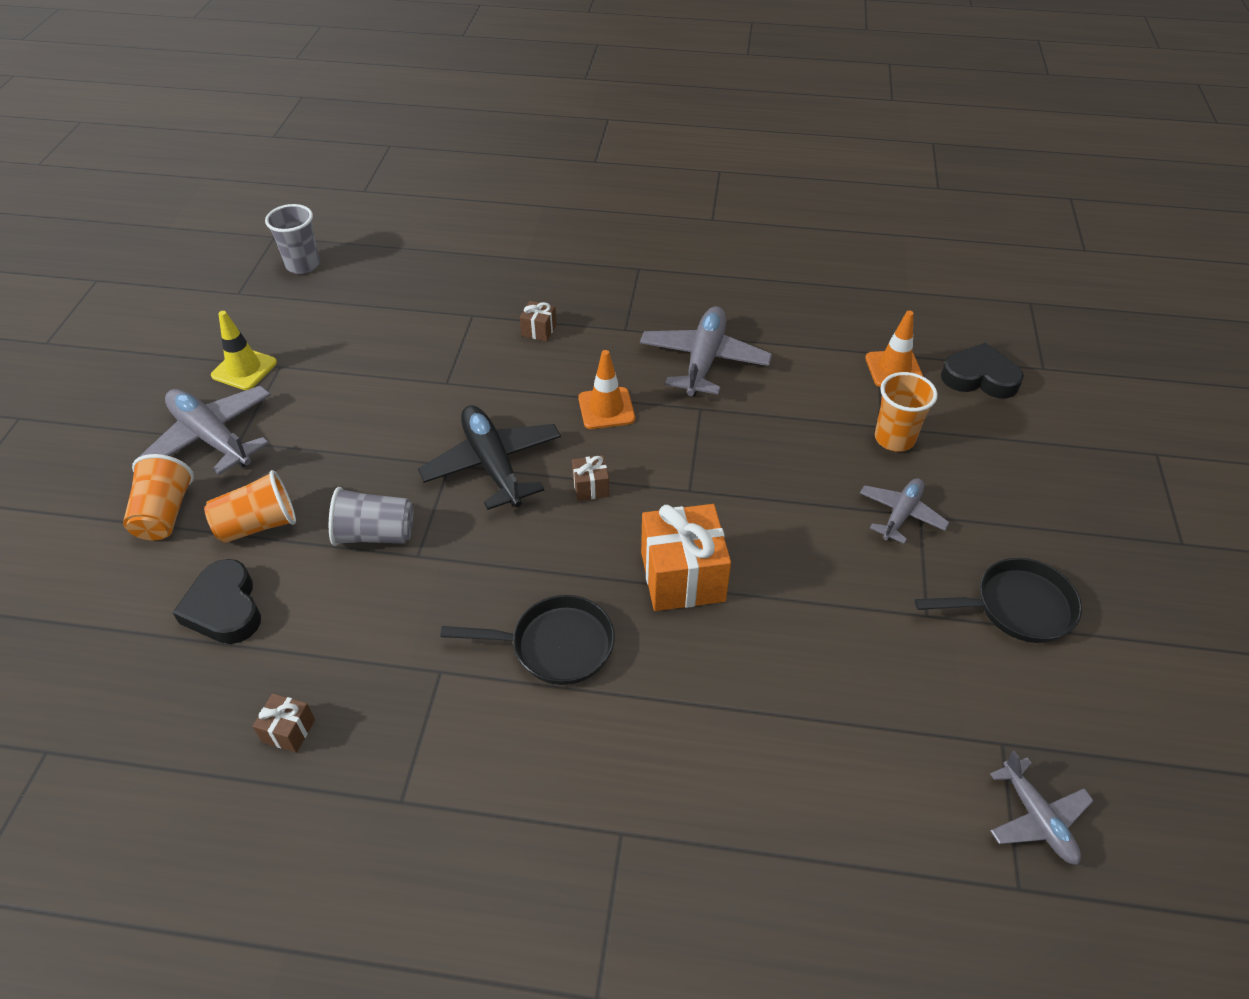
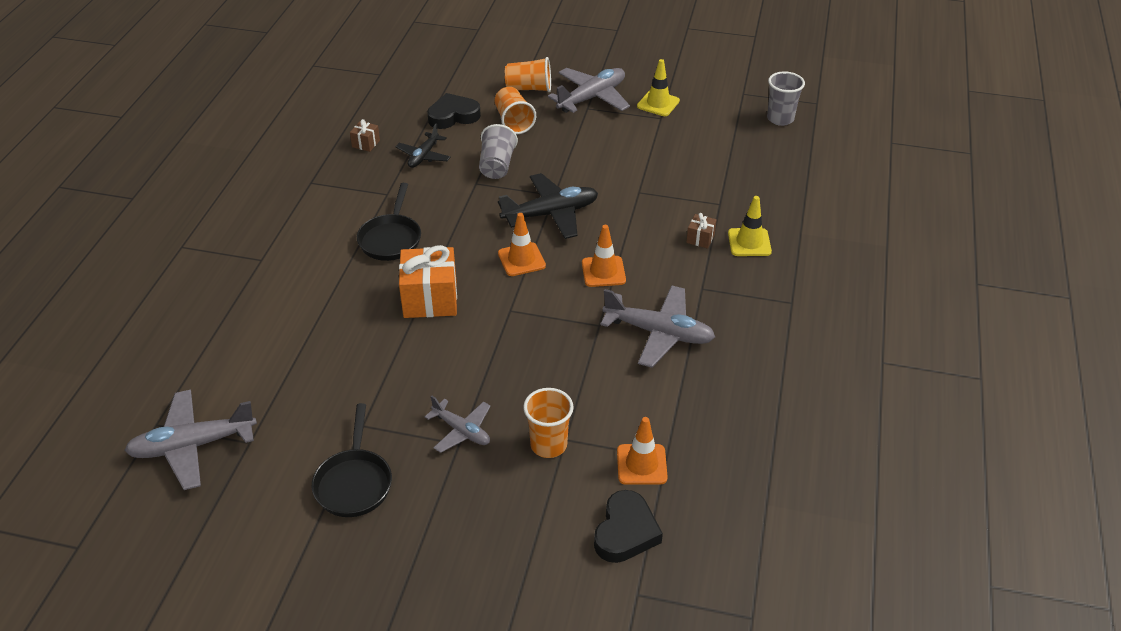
camera: 95 degrees right, 5 degrees down
brown gift [572,455,609,501] -> orange traffic cone [498,213,546,276]
grey plane [990,751,1094,865] -> grey plane [124,390,257,490], size x1.67
none -> black plane [395,124,451,168]
none -> yellow traffic cone [728,196,772,256]

